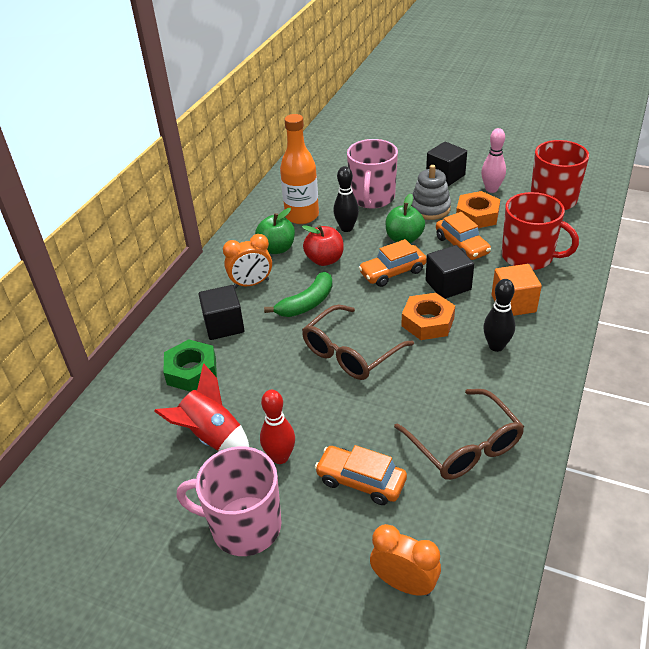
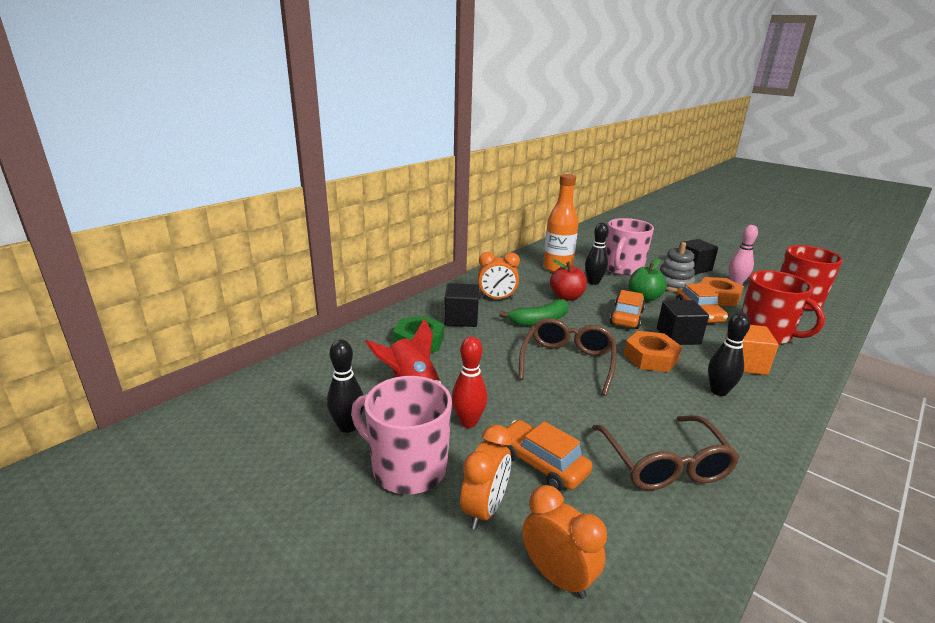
camera: 15 degrees right, 15 degrees down
green apple [255,208,295,254] -> none
brown glasses [302,305,414,380] -> brown glasses turned 135 degrees clockwise [518,318,616,396]
orange car [358,239,427,287] -> orange car turned 120 degrees clockwise [609,290,645,329]
none -> black bowling pin [327,339,364,433]
none -> orange clock [460,425,512,530]

